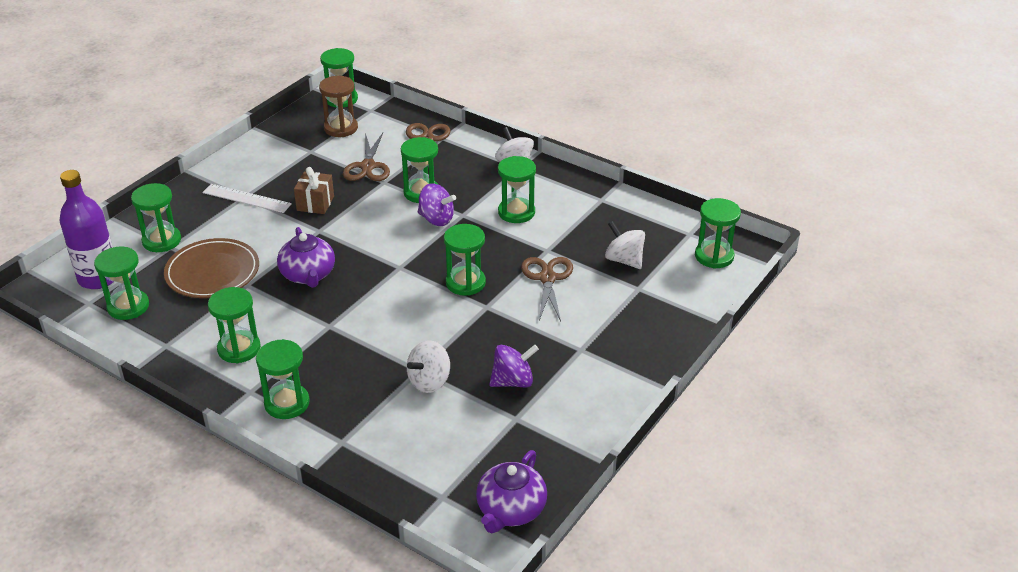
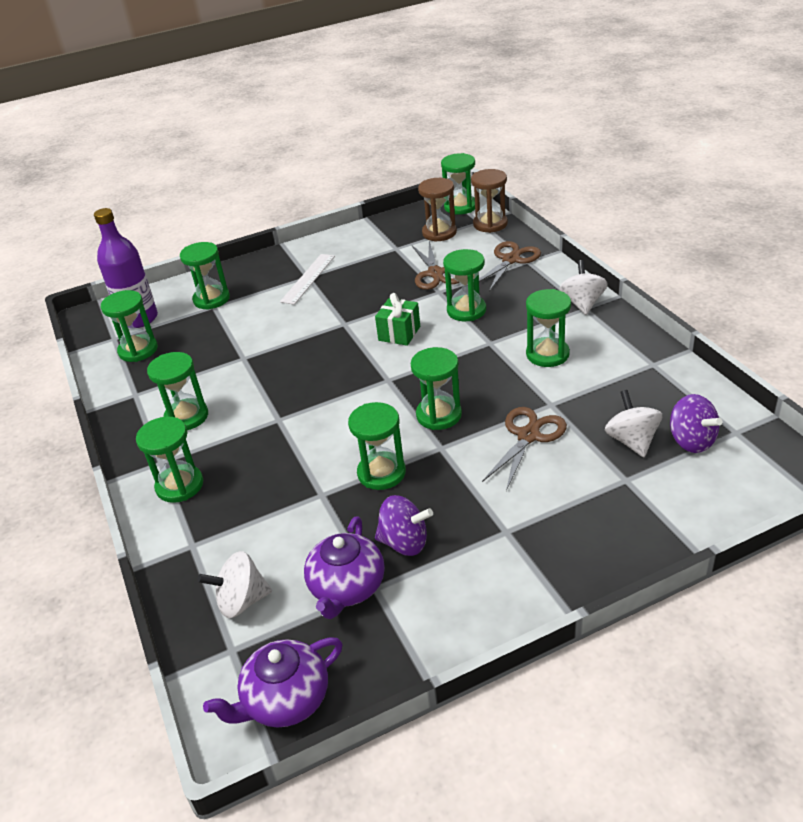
camera: 35 degrees right, 0 degrees up
brown plate [164,238,259,298] -> none
white ruler [202,184,292,213] -> white ruler turned 60 degrees clockwise [280,254,335,305]
purple teapot [277,227,335,288] -> purple teapot moved to [304,516,385,619]
brown gift [294,167,334,214] -> none
brown scissors [343,133,390,181] -> brown scissors turned 45 degrees counterclockwise [411,241,460,290]
white spinning top [407,340,450,393] -> white spinning top moved to [198,551,272,618]
purple spinning top [418,183,456,226] -> purple spinning top moved to [670,394,722,453]
green hourglass [695,198,741,269] -> green hourglass moved to [348,402,406,490]
none -> green gift [375,293,420,346]
none -> brown hourglass [471,169,508,233]

